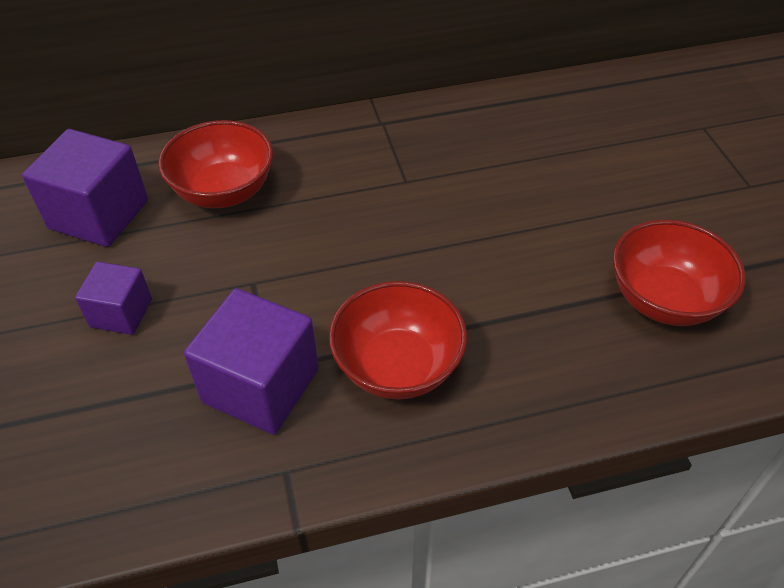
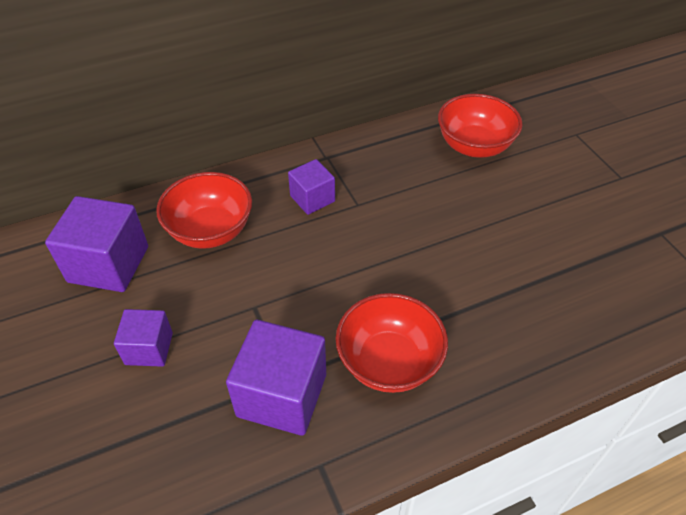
camera: 10 degrees left, 0 degrees up
red bowl [613,220,746,326] -> red bowl moved to [438,94,523,158]
none -> purple cube [288,159,335,215]

